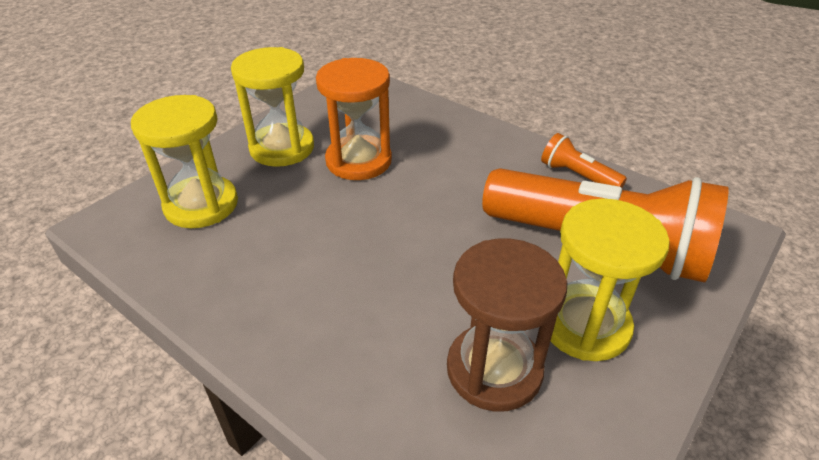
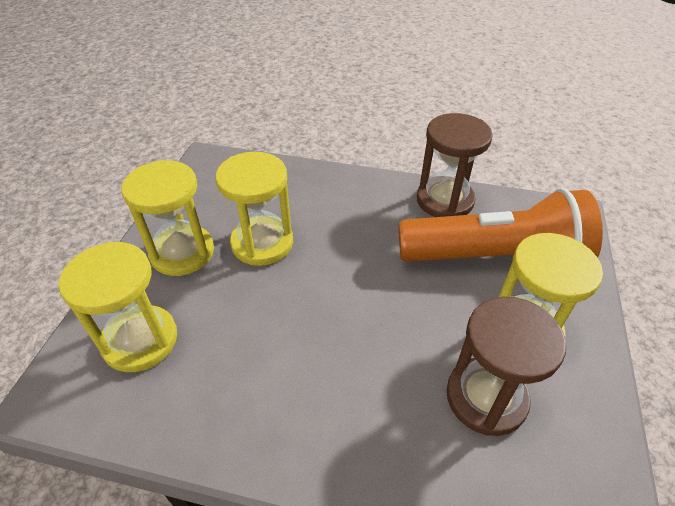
camera: 25 degrees left, 5 degrees up
orange hourglass [316,58,392,180] -> yellow hourglass [215,152,293,266]
orange flashlight [541,133,627,188] -> brown hourglass [417,113,493,217]

